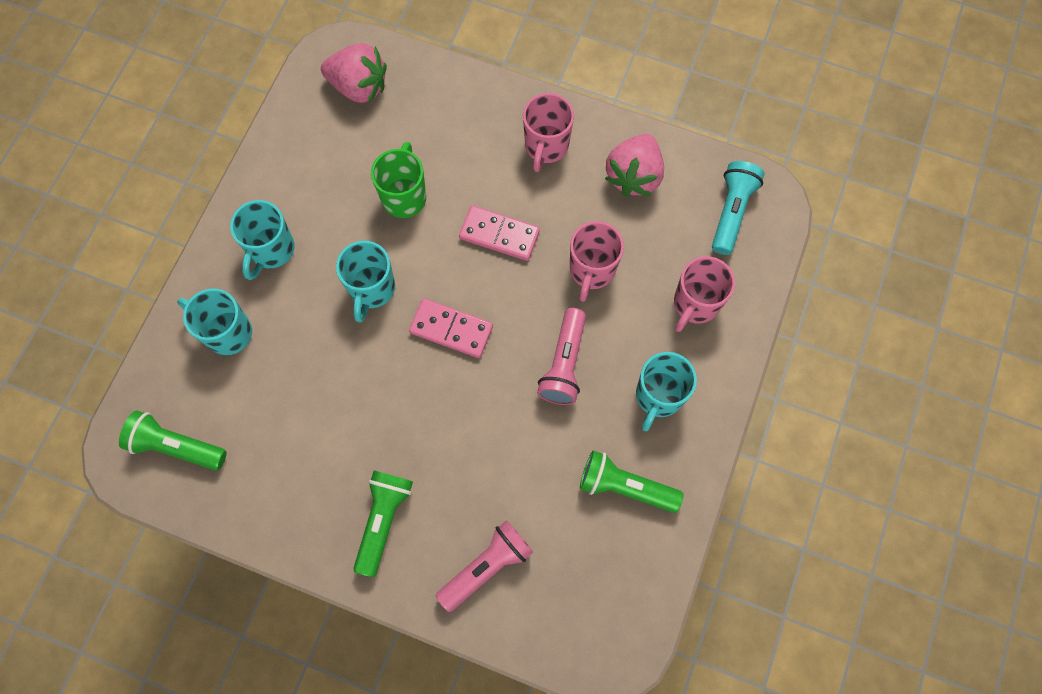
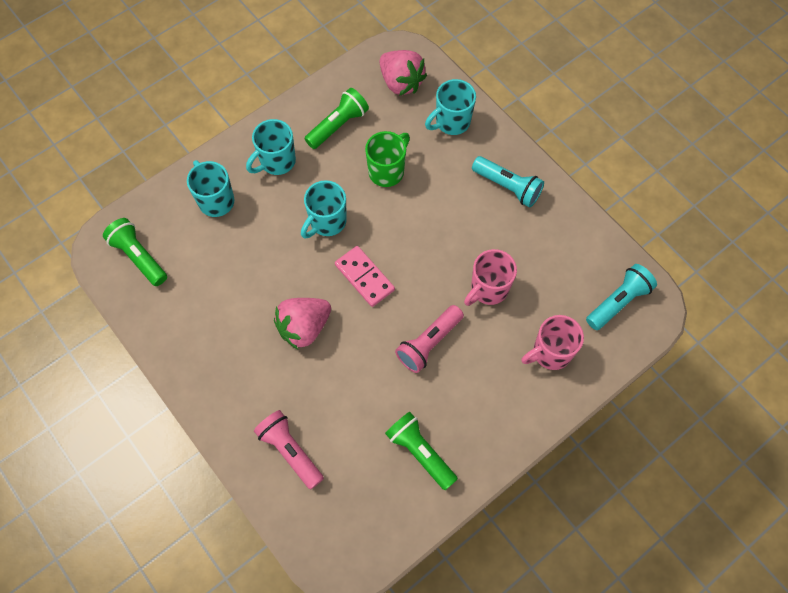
camera: 30 degrees right, 5 degrees down
green flashlight [353,471,413,577] -> green flashlight moved to [304,88,369,149]
pink flashlight [436,520,533,612] -> pink flashlight turned 120 degrees counterclockwise [254,410,324,489]
pink domino [459,205,540,261] -> none
pink mug [523,93,574,172] -> turquoise flashlight [472,156,544,207]
pink strawberry [605,134,664,197] -> pink strawberry moved to [274,298,331,350]
turquoise mug [636,352,697,431] -> turquoise mug moved to [425,79,476,135]

